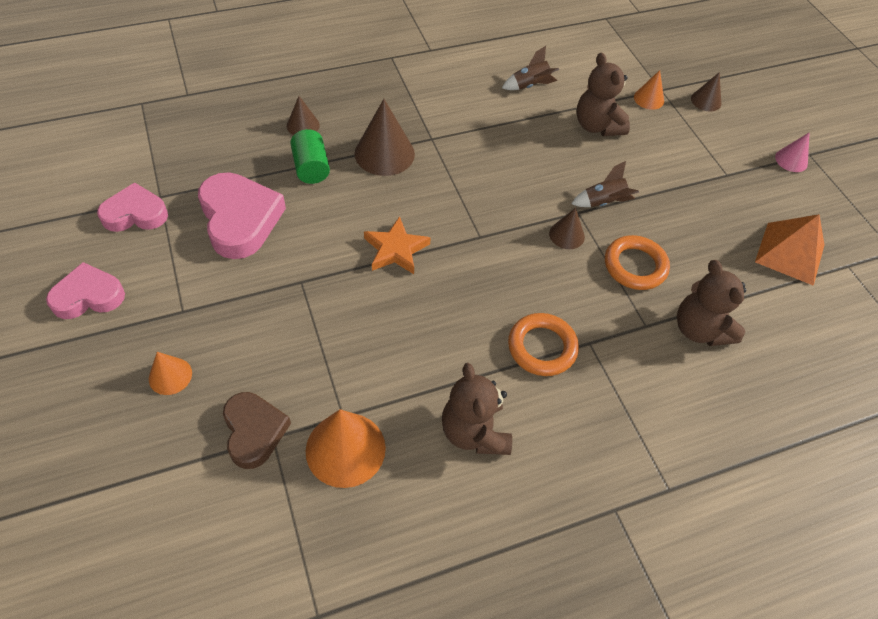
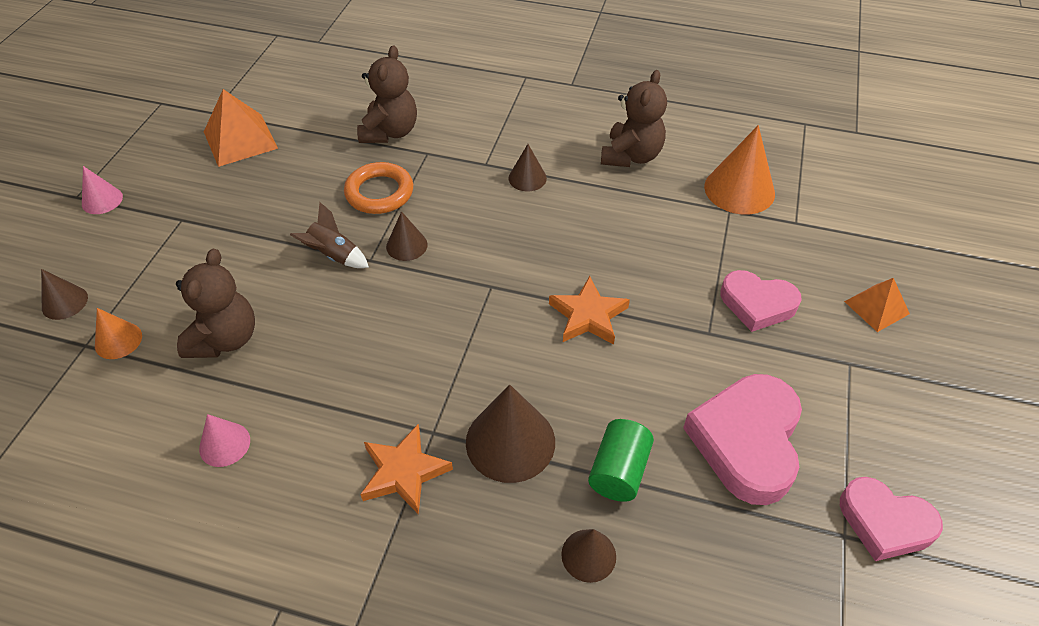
camera: 140 degrees left, 5 degrees down
pink heart [46,262,125,319] -> pink heart moved to [720,270,801,332]
orange cone [149,352,192,395] -> orange pyramid [844,278,910,332]
brown heart [223,392,291,469] -> none
brown rocket [502,46,559,90] -> pink cone [199,414,250,467]
orange ring [508,313,579,376] -> brown cone [509,144,547,191]
none -> orange star [360,424,453,515]

